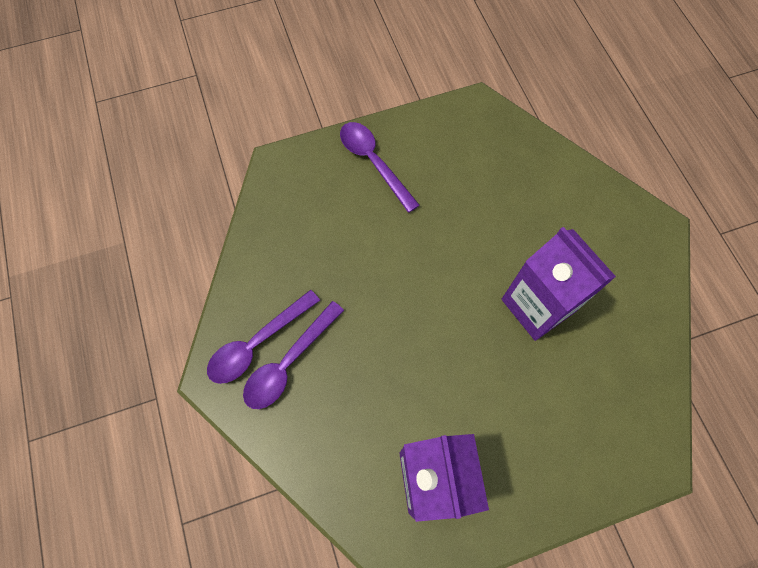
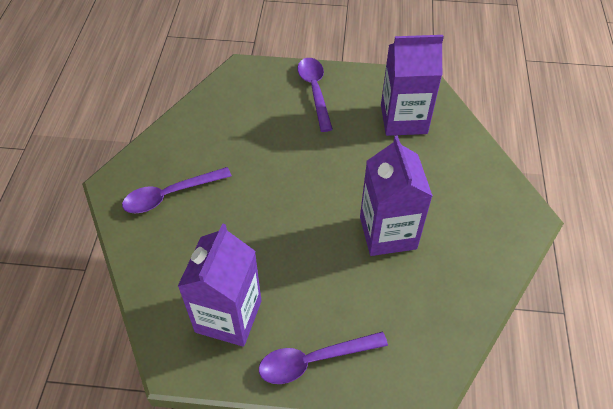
camera: 25 degrees right, 15 degrees down
purple spoon [207,290,320,384] -> purple spoon moved to [259,332,388,384]
none -> purple carton [381,35,444,136]

